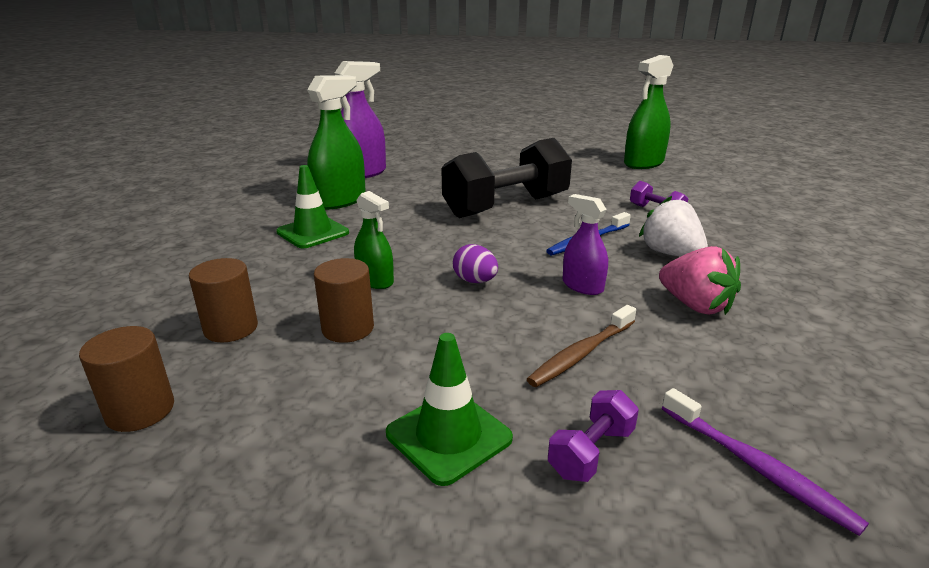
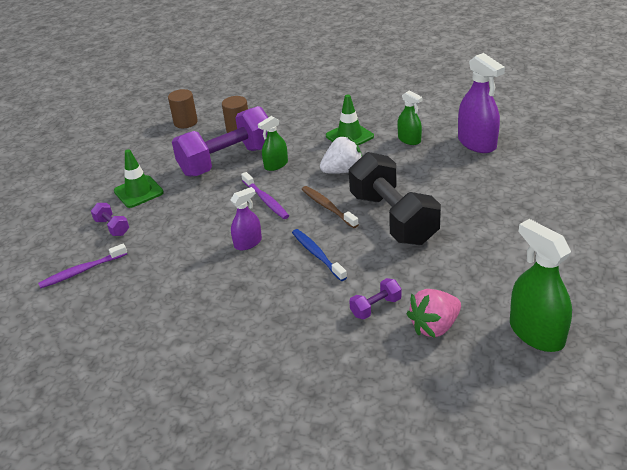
camera: 100 degrees right, 10 degrees up
green spray bottle [307,75,366,209] -> green spray bottle [397,91,423,145], size x0.58
brown cylinder [314,258,374,343] -> purple dumbbell [172,106,268,177]
purple egg [453,244,498,283] -> purple toothbrush [241,172,289,219]
brown toothbrush [527,305,636,387] -> brown toothbrush moved to [302,186,359,228]
white strawberry [639,196,708,257] -> white strawberry moved to [320,136,362,174]
pink strawberry [659,246,741,315] -> pink strawberry moved to [406,289,461,338]

